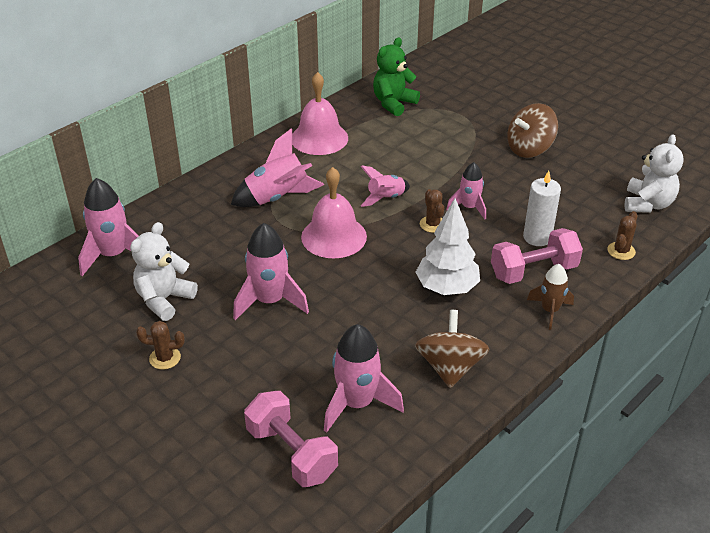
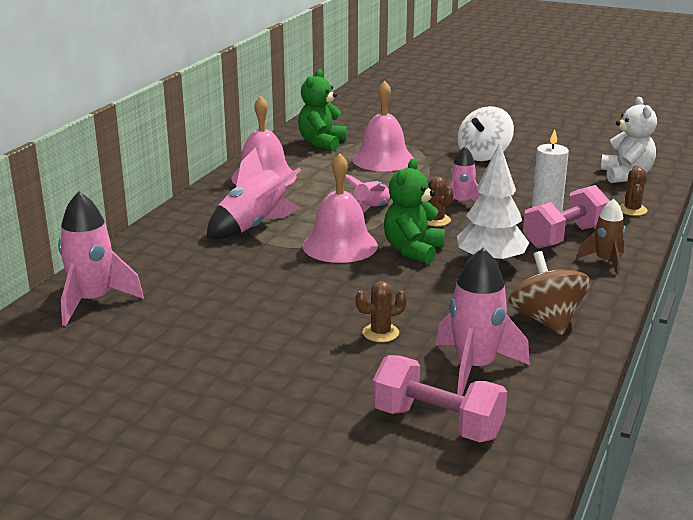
camera: 20 degrees left, 15 degrees down
white teddy bear [130,222,198,321] -> none
brown cactus [136,321,185,370] -> brown cactus moved to [356,281,407,342]
pink rocket [233,223,309,320] -> none
brown spinning top [507,103,558,158] -> white spinning top [457,106,514,161]
none -> pink bell [352,81,413,171]
none -> green teddy bear [384,158,445,264]

